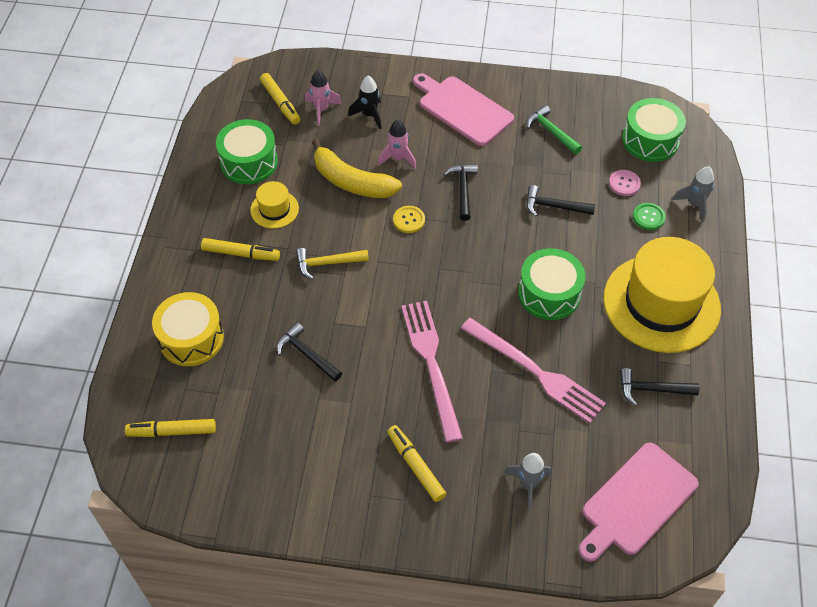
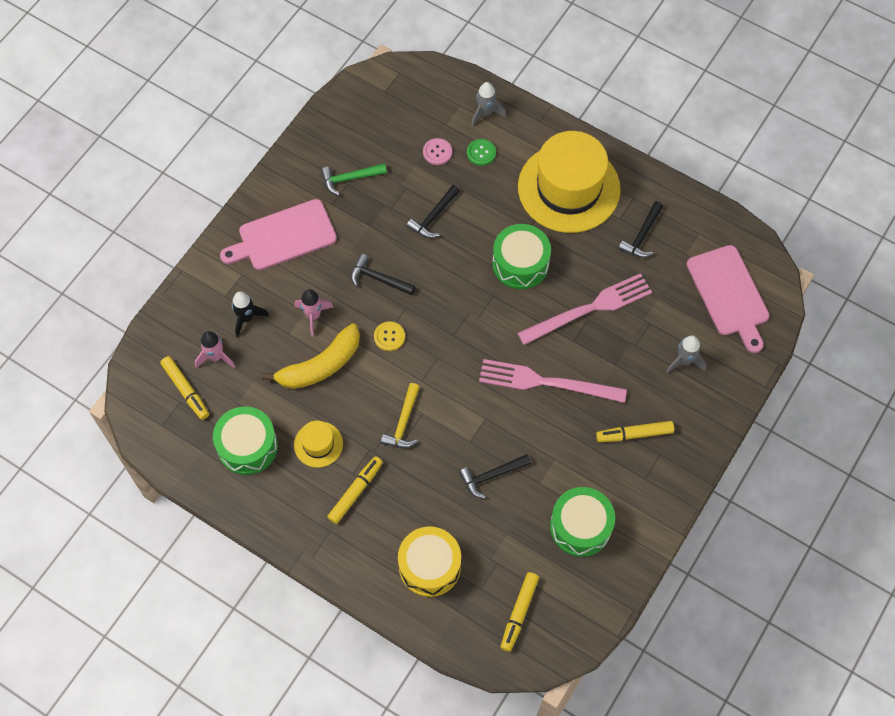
camera: 65 degrees left, 10 degrees up
yellow marker [260,73,300,125] -> yellow marker turned 60 degrees clockwise [160,356,209,420]
green drum [622,98,686,162] -> green drum moved to [550,487,615,557]

